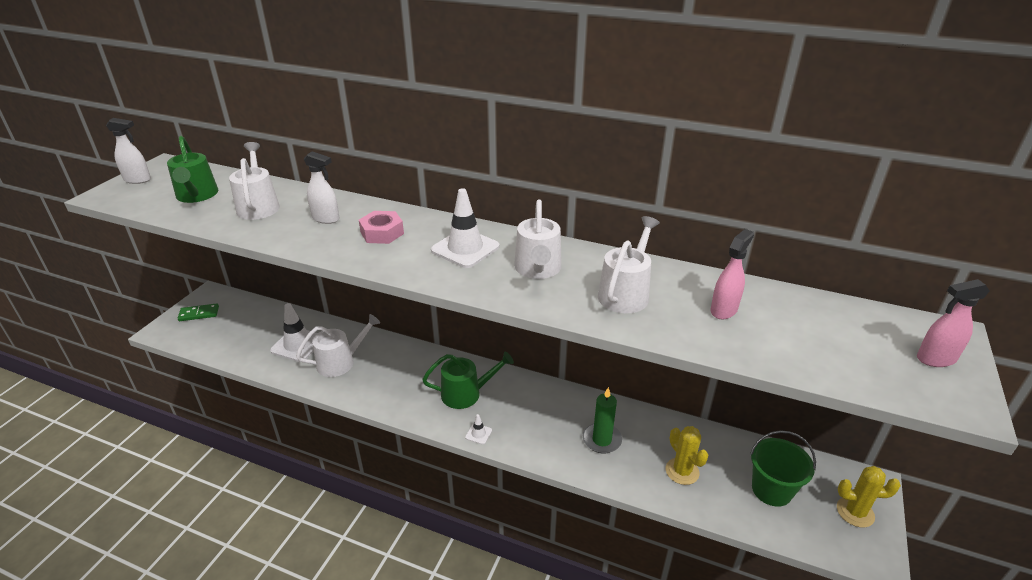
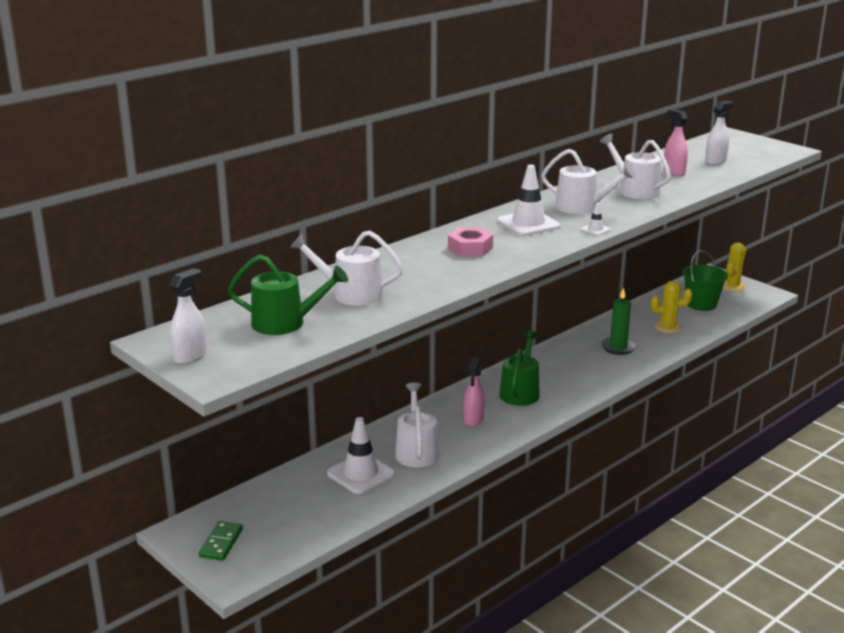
camera: 65 degrees left, 10 degrees down
white spray bottle [304,151,339,224] -> white spray bottle moved to [705,101,734,165]
white traffic cone [465,414,492,445] -> white traffic cone moved to [581,203,611,236]
pink spray bottle [917,279,990,367] -> pink spray bottle moved to [464,357,485,426]

